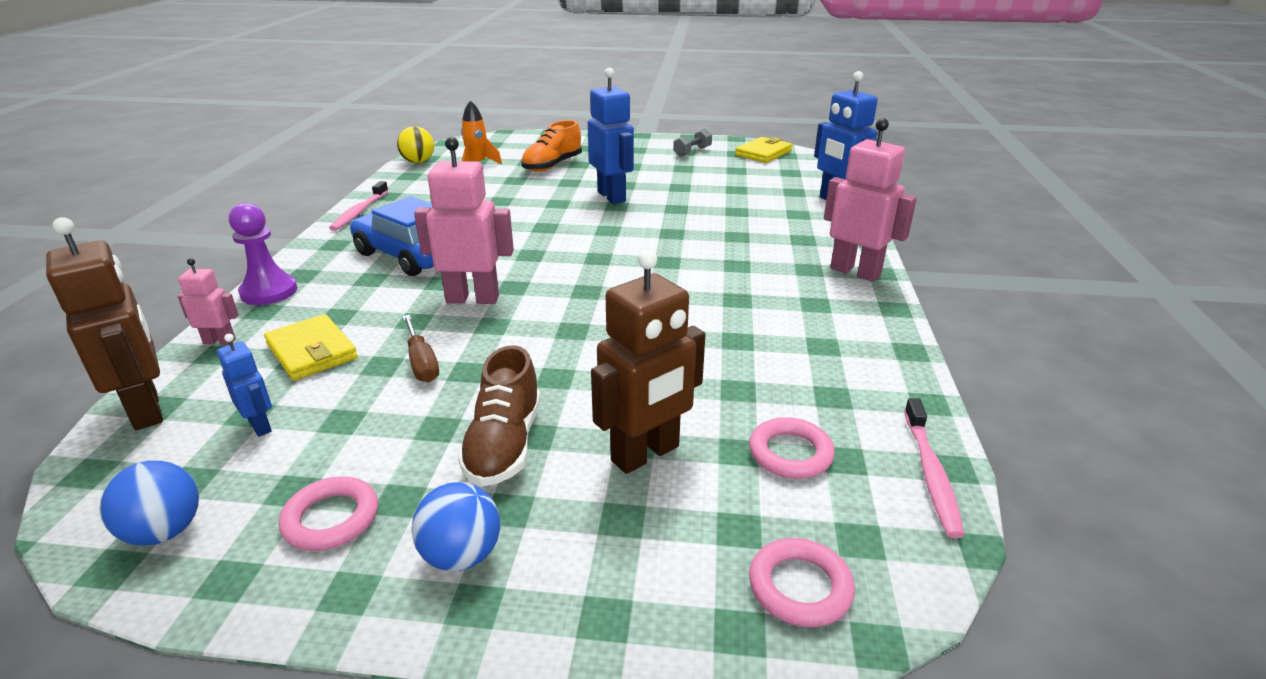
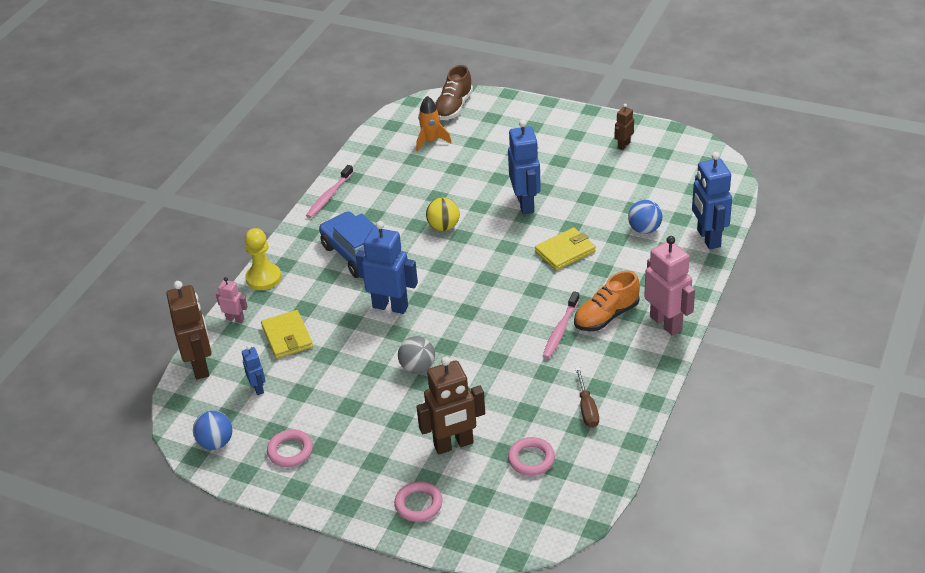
camera: 20 degrees right, 10 degrees up
purple pawn [229,203,297,305] -> yellow pawn [245,228,281,290]
yellow ball [397,126,434,163] -> yellow ball moved to [426,198,460,231]
brown screwdriver [402,315,439,382] -> brown screwdriver moved to [575,367,599,428]
blue ball [411,482,500,571] -> blue ball moved to [628,200,662,234]
pink robot [414,137,514,304] -> blue robot [356,221,418,314]
brown shoe [458,345,541,487] -> brown shoe moved to [435,65,473,120]
orange shoe [521,120,582,172] -> orange shoe moved to [574,271,640,331]
grey dumbbell [673,128,712,157] -> brown robot [615,104,634,150]
yellow wallet [735,137,793,163] -> yellow wallet moved to [535,228,596,271]
pink ring [749,538,855,627] -> pink ring moved to [394,481,443,522]
pink toothbrush [904,398,964,538] -> pink toothbrush moved to [543,291,580,359]
none -> grey ball [398,336,435,374]

